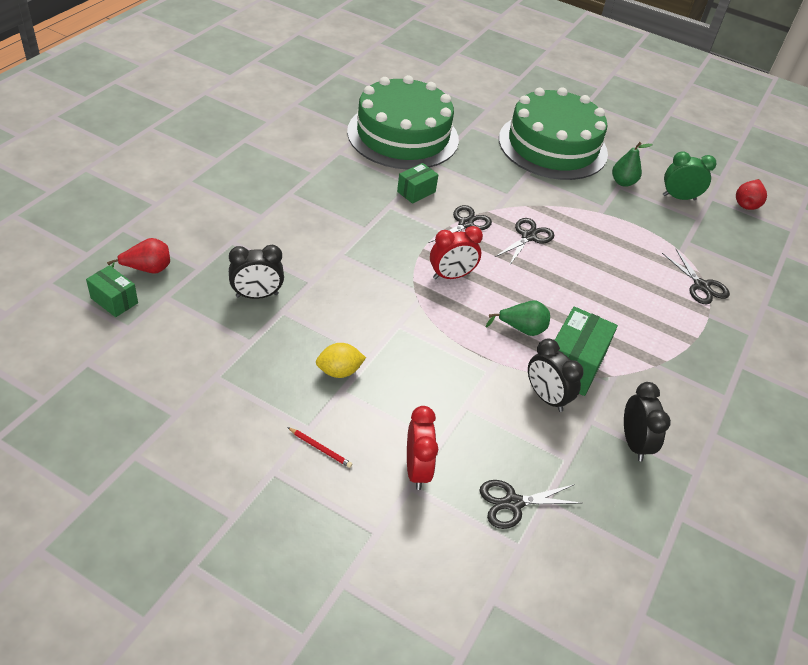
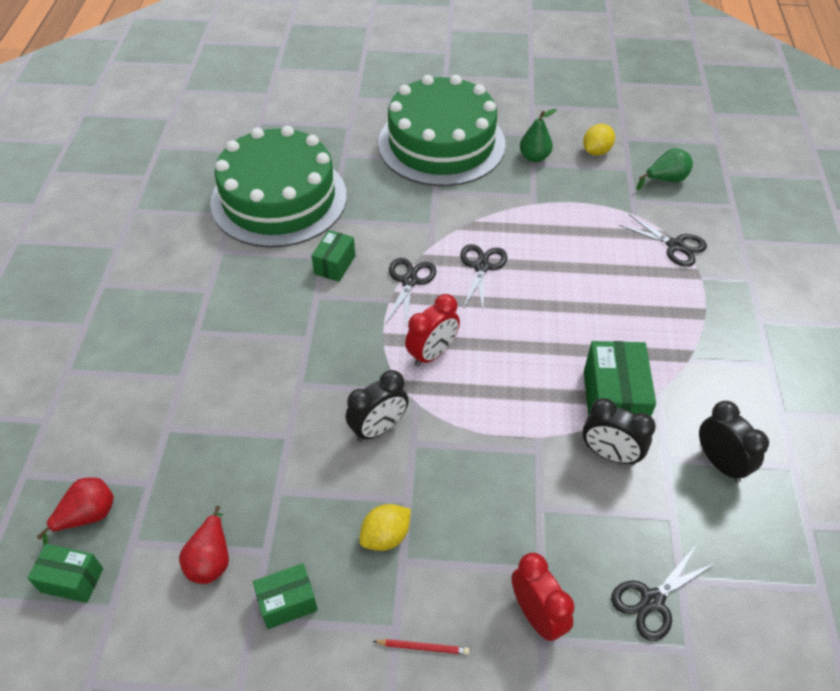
camera: 20 degrees left, 5 degrees up
black clock [229,245,284,299] -> black clock moved to [346,370,409,442]
green pear [486,300,550,336] -> green pear moved to [637,148,693,191]
green clock [663,151,717,201] -> yellow lemon [583,124,615,156]
red pear [736,179,767,210] -> red pear moved to [179,506,229,584]
none -> green box [253,563,318,629]

